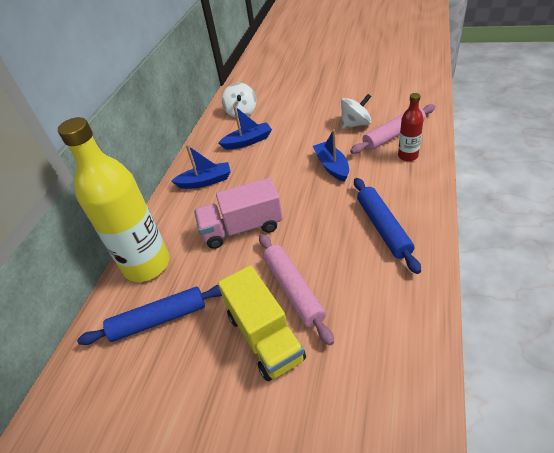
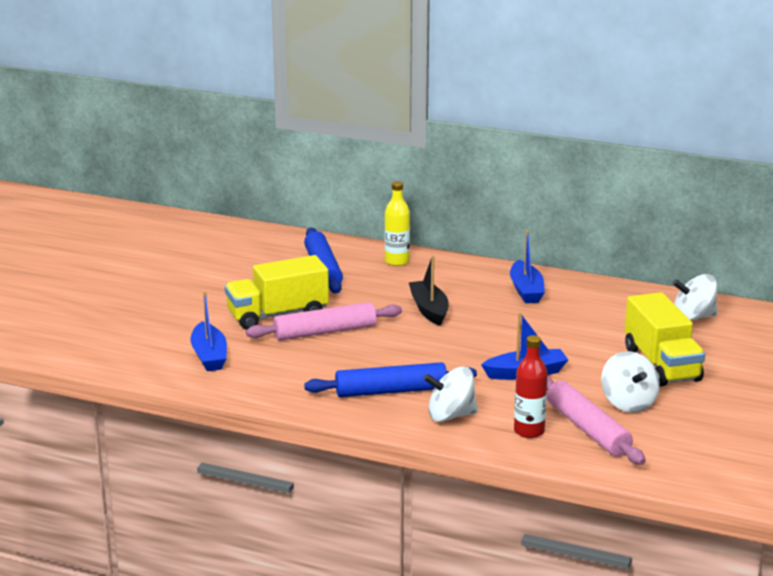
camera: 90 degrees right, 20 degrees down
yellow bottle [58,117,170,282] -> yellow bottle [385,181,410,266], size x0.47
pink truck [194,178,283,249] -> black boat [409,255,449,326]
blue boat [218,106,272,150] -> blue boat moved to [190,291,227,371]
none -> white spinning top [424,367,478,422]
none -> yellow truck [625,292,705,386]

